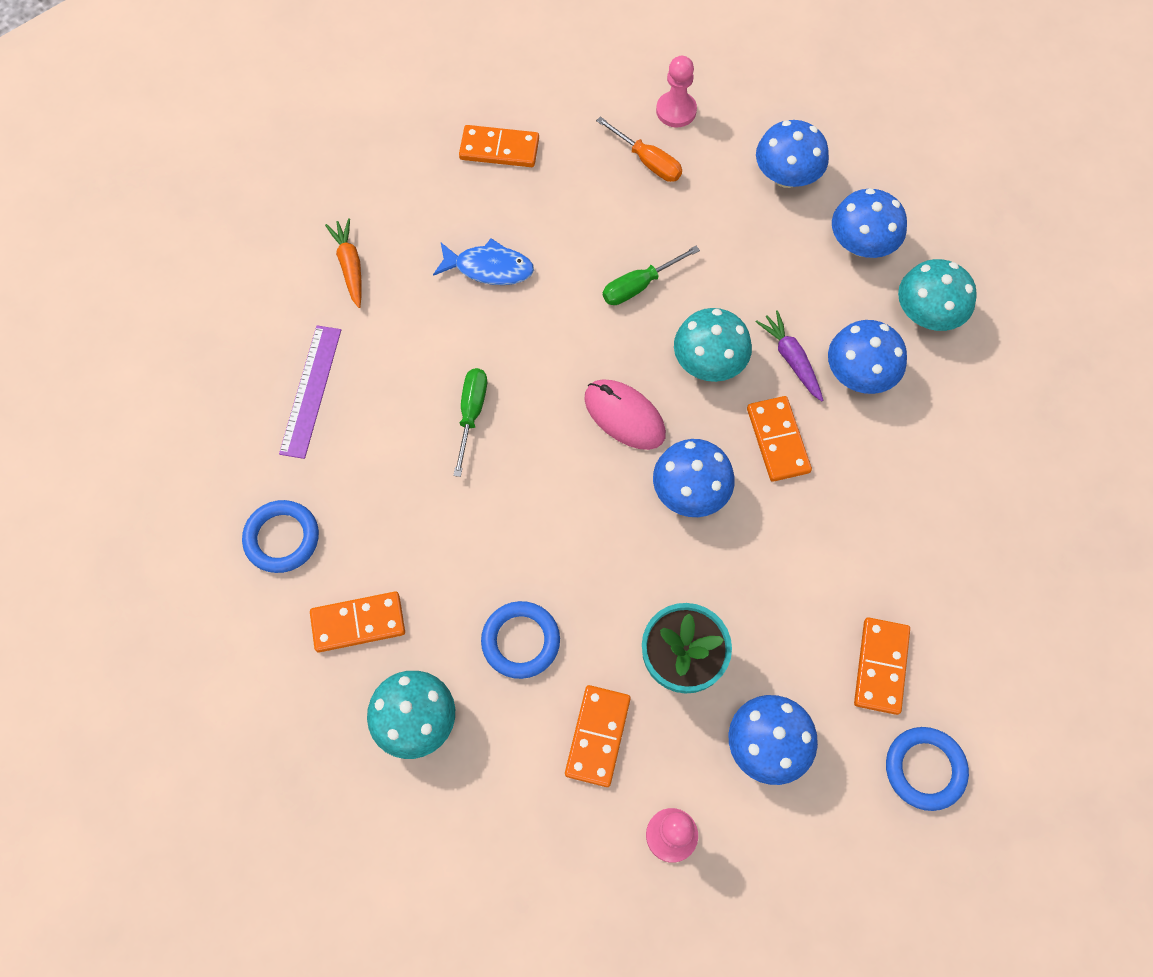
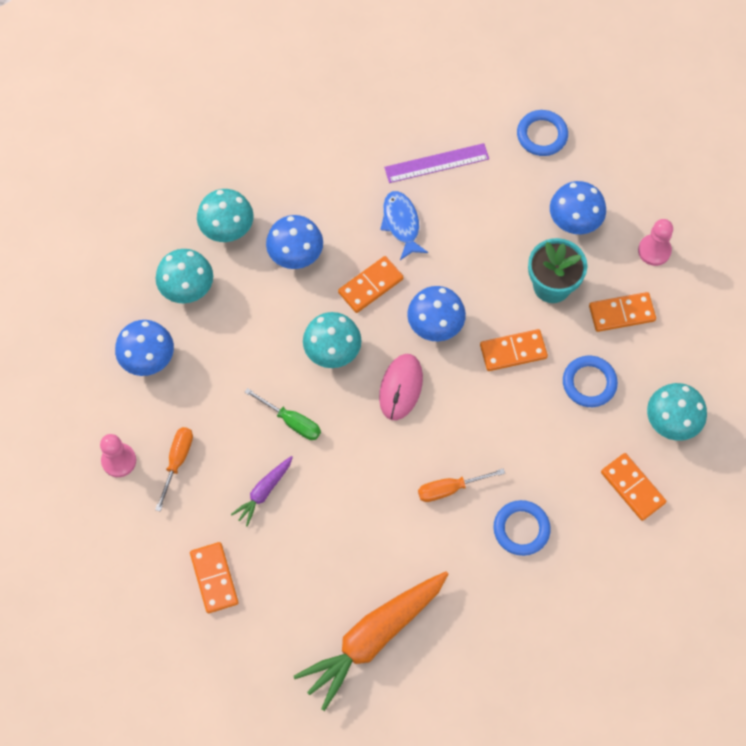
camera: 115 degrees left, 0 degrees up
blue ring [242,500,319,573] -> blue ring moved to [493,500,551,556]
purple ruler [279,325,341,459] -> purple ruler moved to [384,143,489,183]
orange carrot [325,218,361,308] -> orange carrot [294,572,448,711], size x2.10
blue fish [433,238,534,285] -> blue fish moved to [380,191,428,260]
green screwdriver [453,368,487,477] -> orange screwdriver [418,468,505,502]
purple carrot [755,310,823,401] -> purple carrot moved to [231,456,293,527]
blue mushroom [832,188,907,258] -> turquoise mushroom [156,249,213,303]
orange domino [854,617,910,715] -> orange domino moved to [480,329,548,371]

